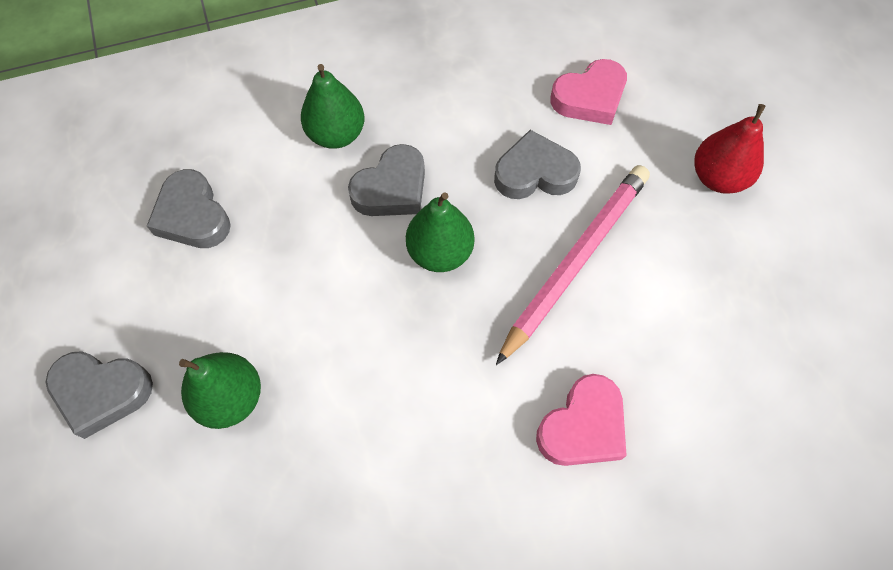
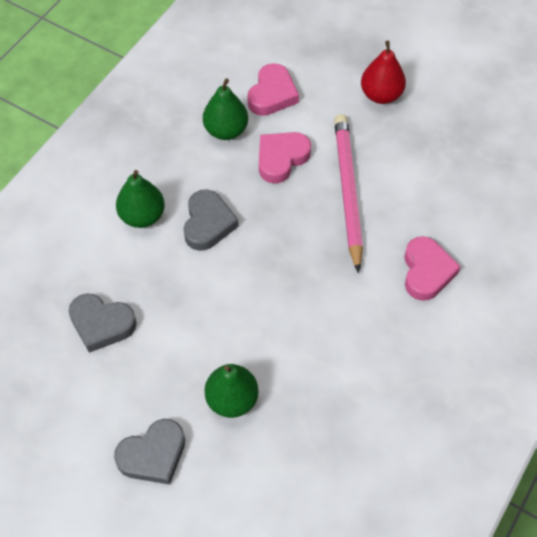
camera: 40 degrees left, 5 degrees down
green pear [406,192,474,272] -> green pear moved to [203,78,248,140]
grey heart [494,130,581,199] -> pink heart [259,132,311,184]

